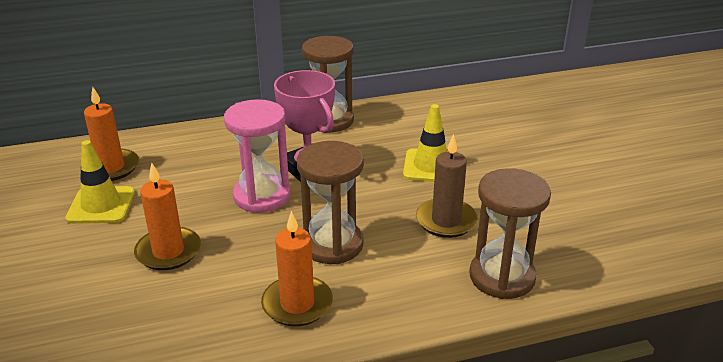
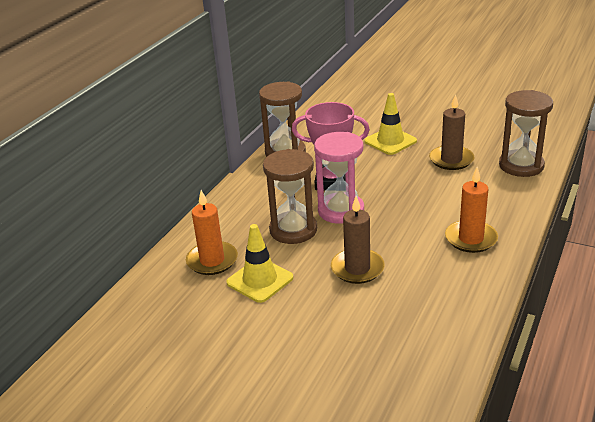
camera: 45 degrees left, 0 degrees up
orange candle [134,163,201,270] -> brown candle [331,196,385,284]
brown hourglass [297,141,364,264] -> brown hourglass moved to [263,149,317,244]

